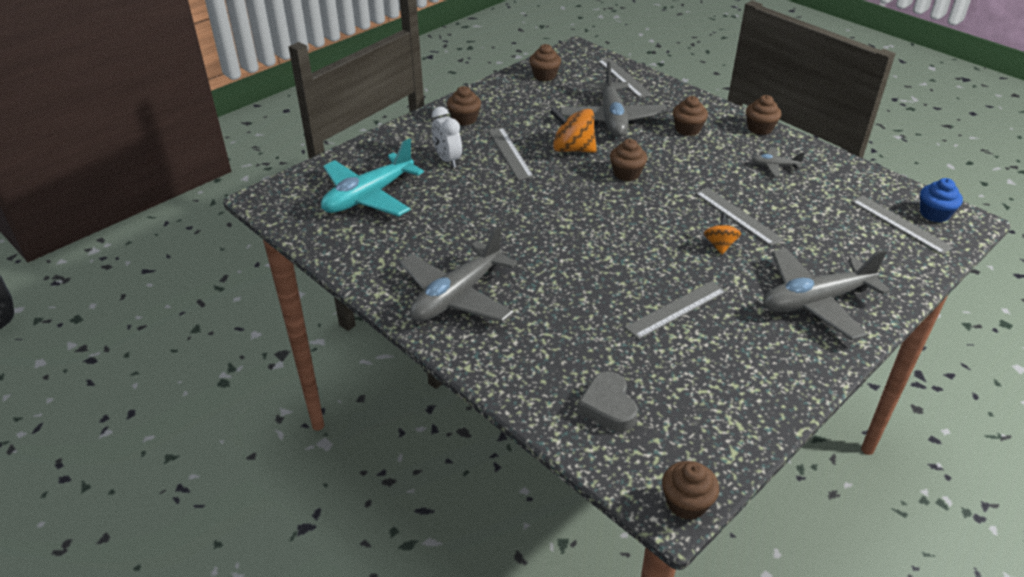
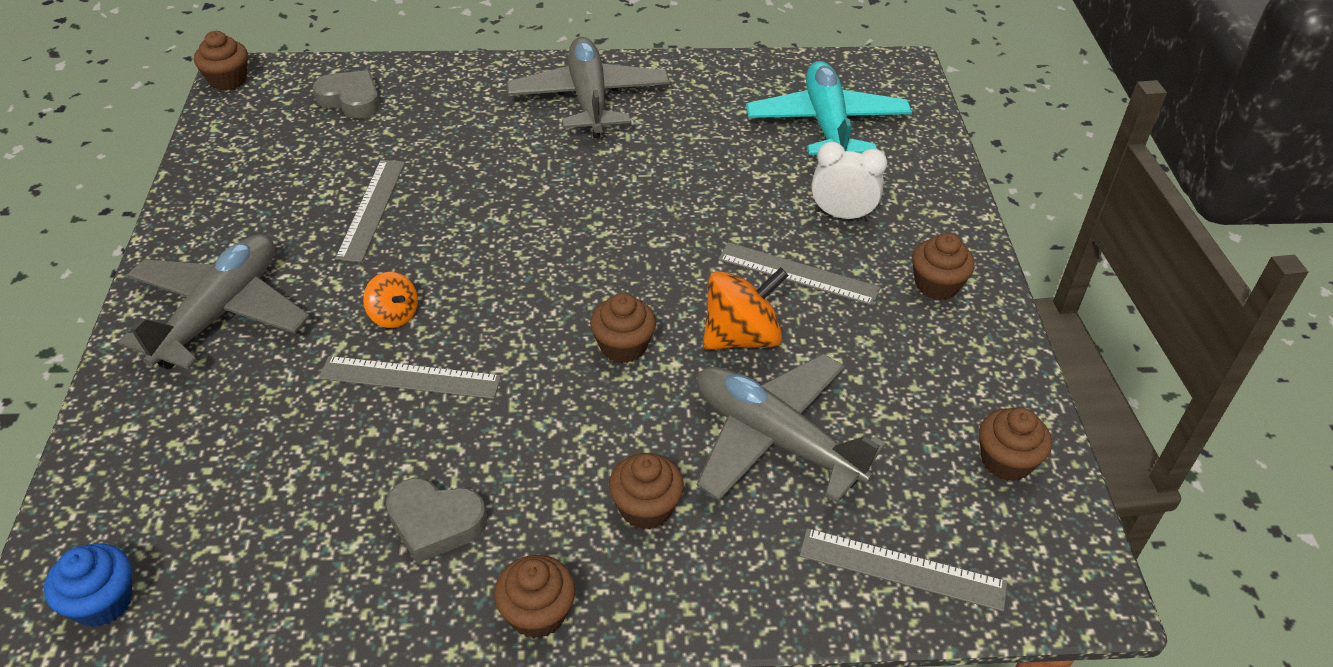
camera: 130 degrees right, 5 degrees up
grey plane [751,147,805,177] -> grey heart [386,478,487,564]
grey ruler [852,195,954,255] -> none

